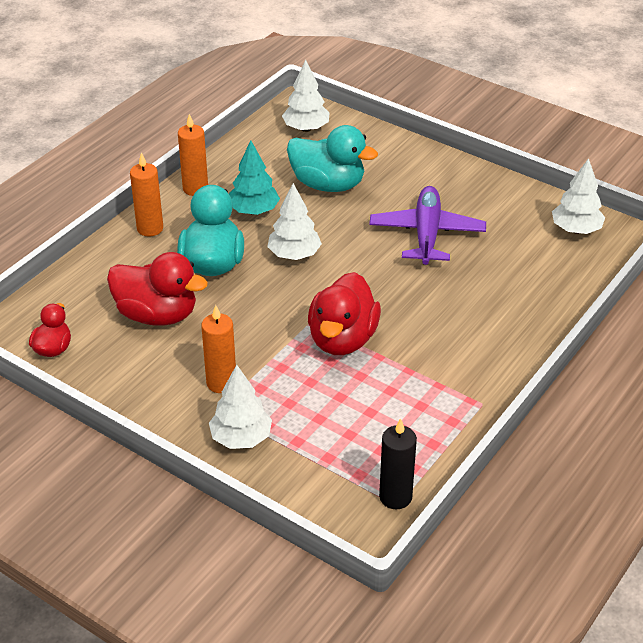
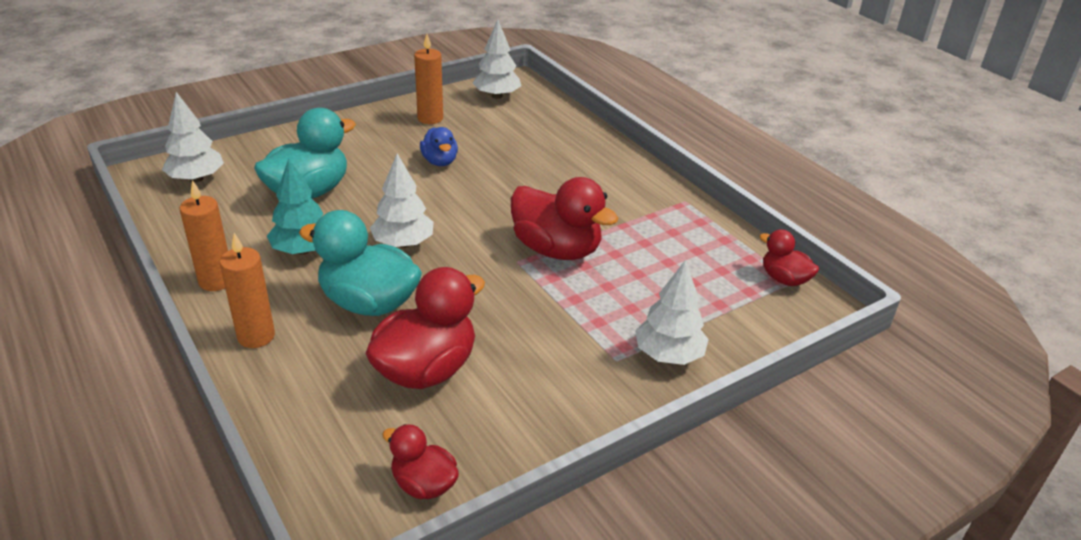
camera: 70 degrees left, 5 degrees down
orange candle [201,305,236,393] -> orange candle moved to [414,34,443,124]
purple plane [369,186,486,265] -> blue duck [420,127,458,166]
black candle [379,418,417,509] -> red duck [759,229,819,286]

